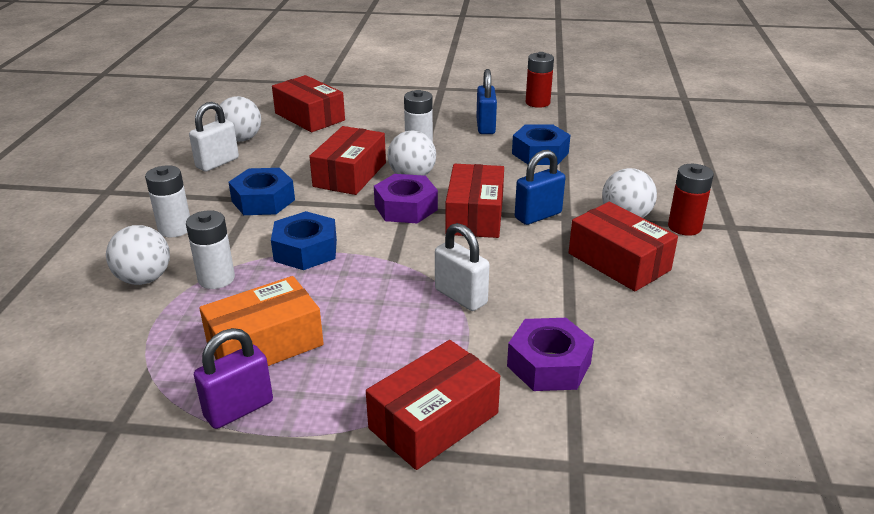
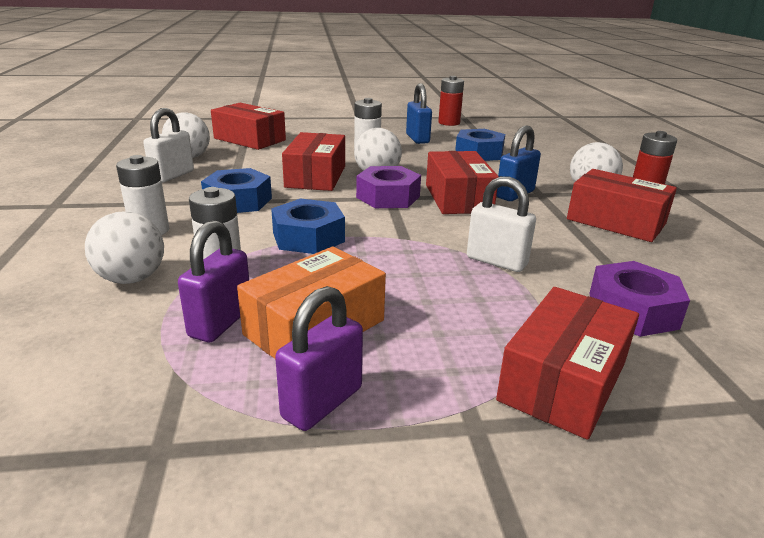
camera: 15 degrees left, 5 degrees down
none -> purple padlock [178,220,249,342]

